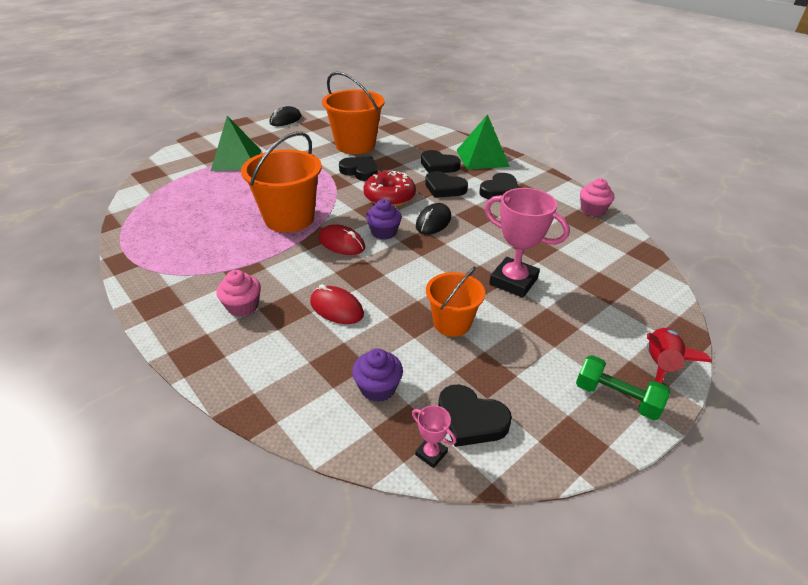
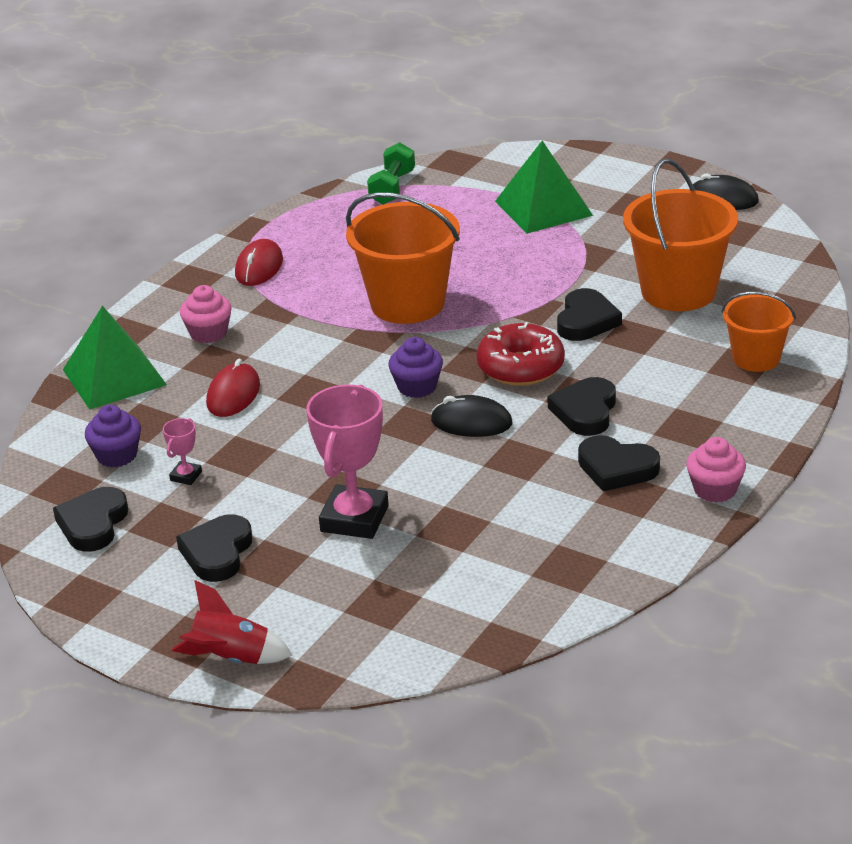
camera: 75 degrees right, 5 degrees down
red mouse [319,224,365,255] -> red mouse moved to [235,239,283,286]
pink trophy [412,405,456,468] -> pink trophy moved to [163,418,202,485]
black heart [421,150,461,173] -> black heart moved to [176,514,253,582]
orange bucket [426,266,485,337] -> orange bucket moved to [722,292,796,372]
green pyramid [456,114,510,170] -> green pyramid moved to [63,306,167,410]
green dumbbell [576,355,670,420] -> green dumbbell moved to [367,142,415,205]
pink cupcake [580,178,614,216] -> pink cupcake moved to [686,437,746,503]

